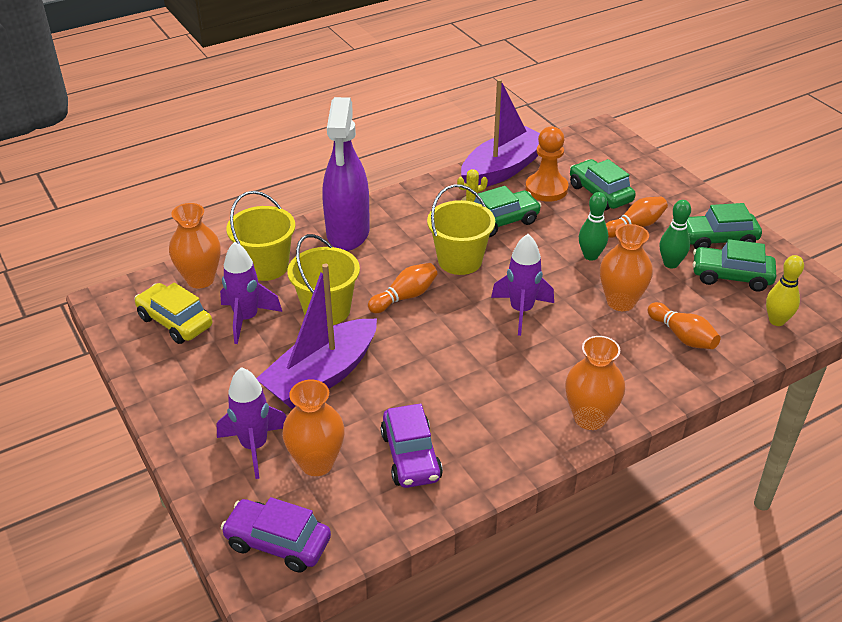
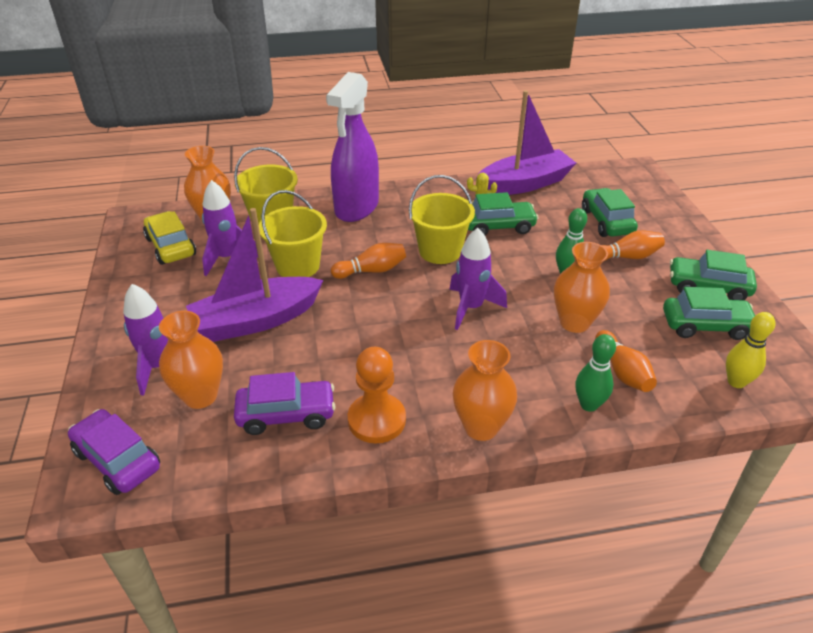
camera: 20 degrees right, 0 degrees up
purple car [381,403,443,488] -> purple car turned 105 degrees counterclockwise [234,372,336,435]
orange pawn [525,127,569,202] -> orange pawn moved to [348,347,406,443]
green bowling pin [660,200,691,269] -> green bowling pin moved to [575,334,616,412]
green car [692,239,776,291] -> green car turned 150 degrees clockwise [663,287,755,340]

